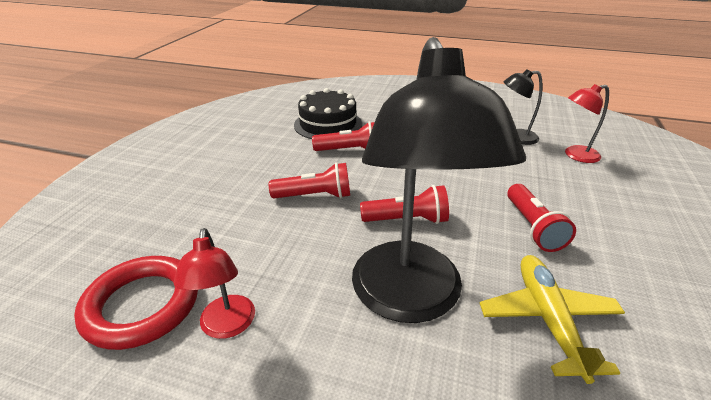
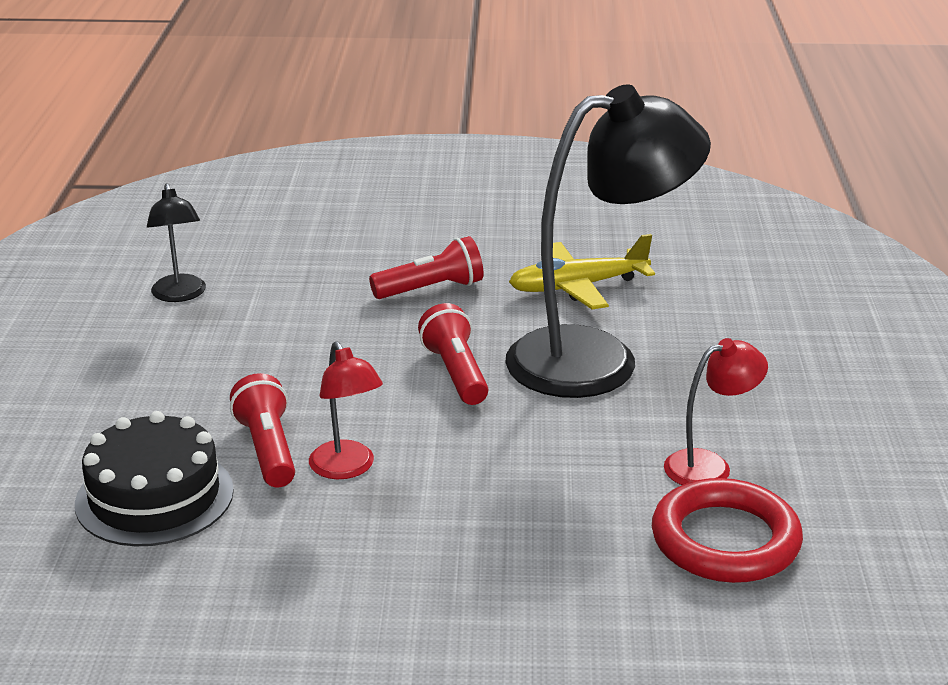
camera: 105 degrees left, 5 degrees down
red flashlight [269,163,350,199] -> none
red lamp [565,84,609,163] -> red lamp moved to [309,341,383,479]

